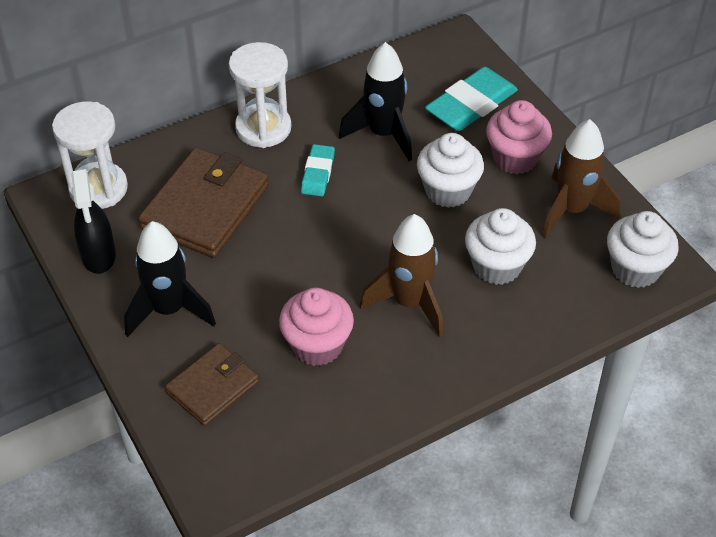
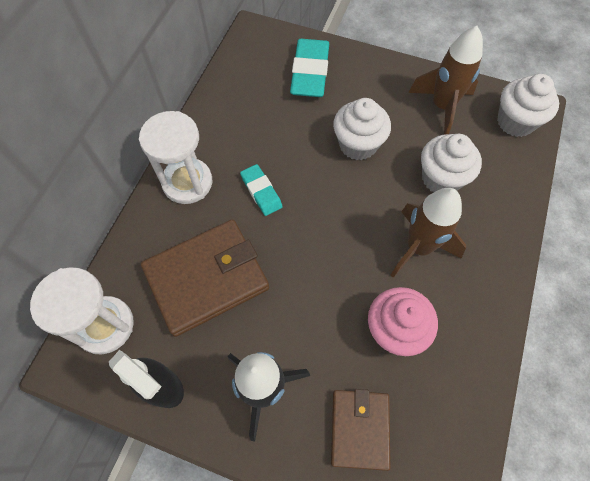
camera: 40 degrees left, 15 degrees up
brown wallet [138,147,269,258] -> brown wallet turned 75 degrees clockwise [141,220,269,337]
black rocket [339,42,412,161] -> none
pink cupcake [486,100,552,174] -> none

